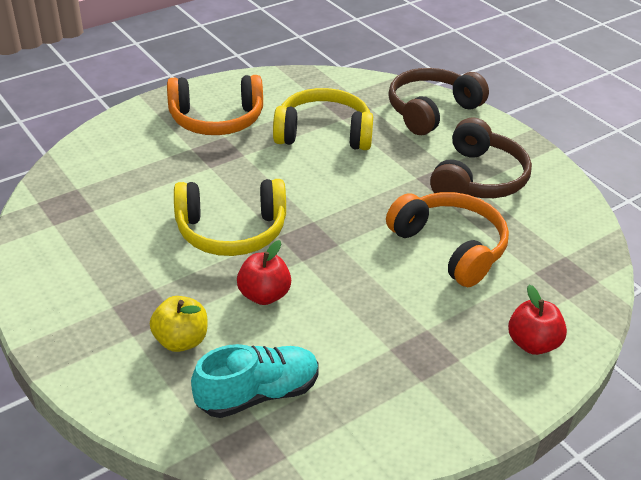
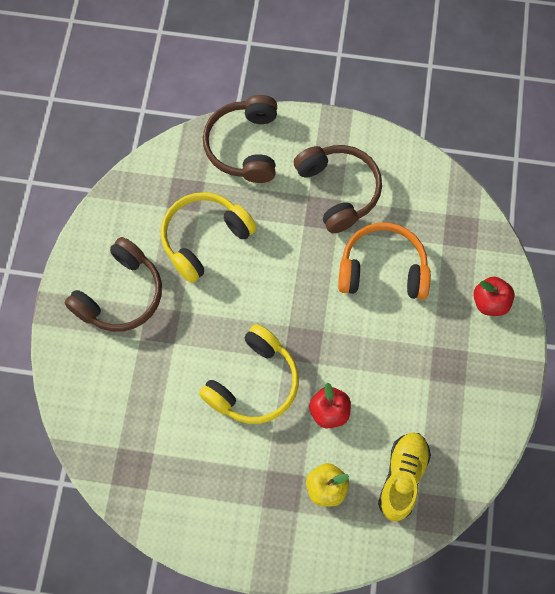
camera: 45 degrees left, 30 degrees up
orange headphones [167,75,263,135] -> brown headphones [65,237,162,332]
turquoise shoe [191,344,319,418] -> yellow shoe [378,433,431,521]

